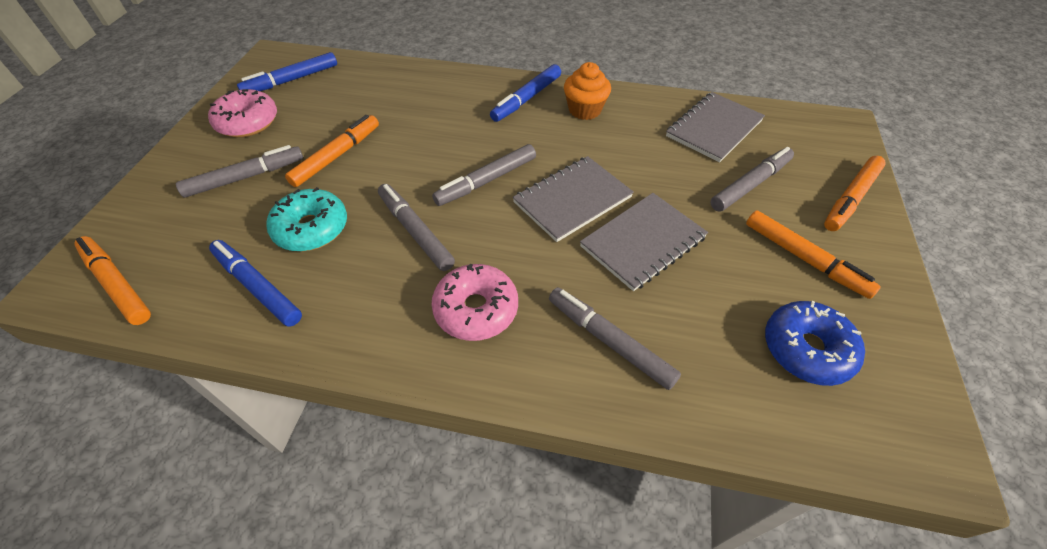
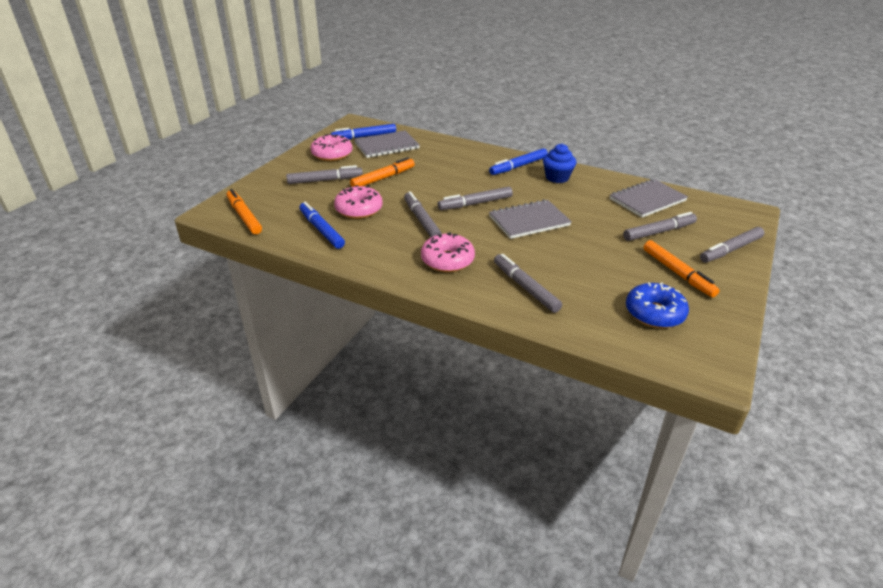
camera: 15 degrees right, 15 degrees down
turquoise donut [266,187,347,252] -> pink donut [334,185,383,219]
orange cupcake [564,62,611,120] -> blue cupcake [543,144,576,183]
grey notebook [580,193,708,291] -> grey notebook moved to [354,130,420,158]
orange marker [824,156,886,231] -> grey marker [700,227,765,263]

